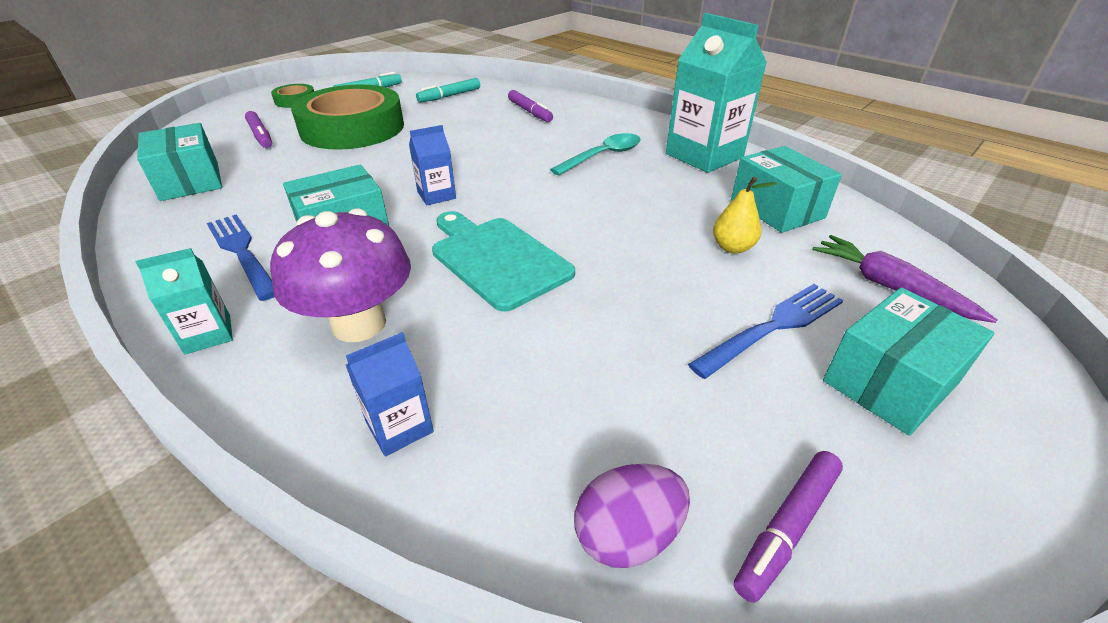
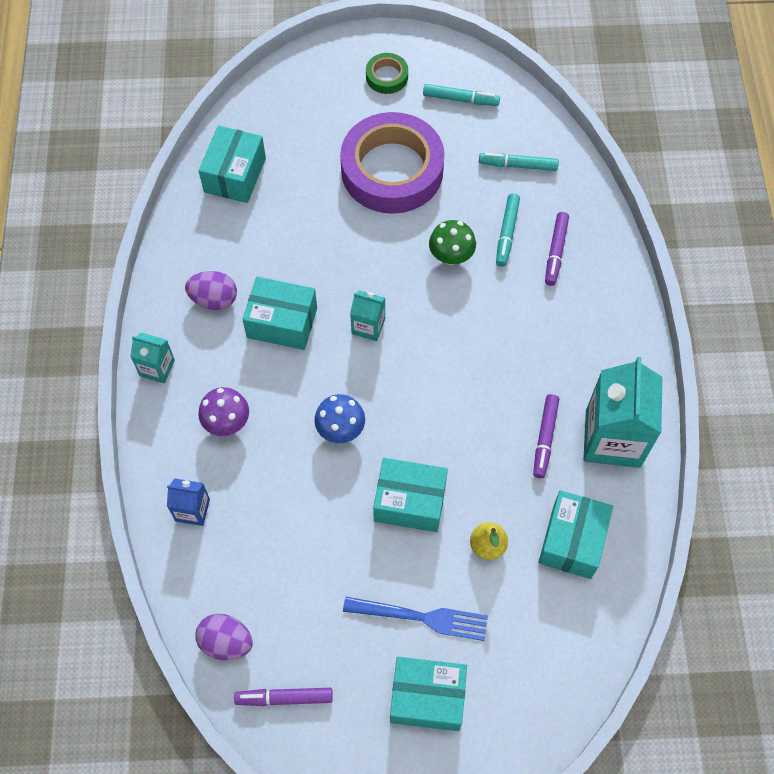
camera: 45 degrees right, 25 degrees up
blue fork [207,215,274,301] -> purple egg [185,271,237,310]
purple marker [245,111,272,148] -> purple marker moved to [533,394,559,478]
purple mushroom [270,208,411,342] -> purple mushroom [198,387,249,436], size x0.61
green tape [291,84,404,150] -> purple tape [340,112,445,214]
blue carton [409,125,456,205] -> turquoise carton [350,290,385,341]
turquoise cutting board [432,211,575,312] -> blue mushroom [315,394,365,443]
turquoise spoon [550,133,641,175] -> none
purple carrot [812,235,997,323] -> none
none -> turquoise box [373,458,448,532]
none -> green mushroom [429,220,476,265]
none -> turquoise marker [496,193,520,267]

